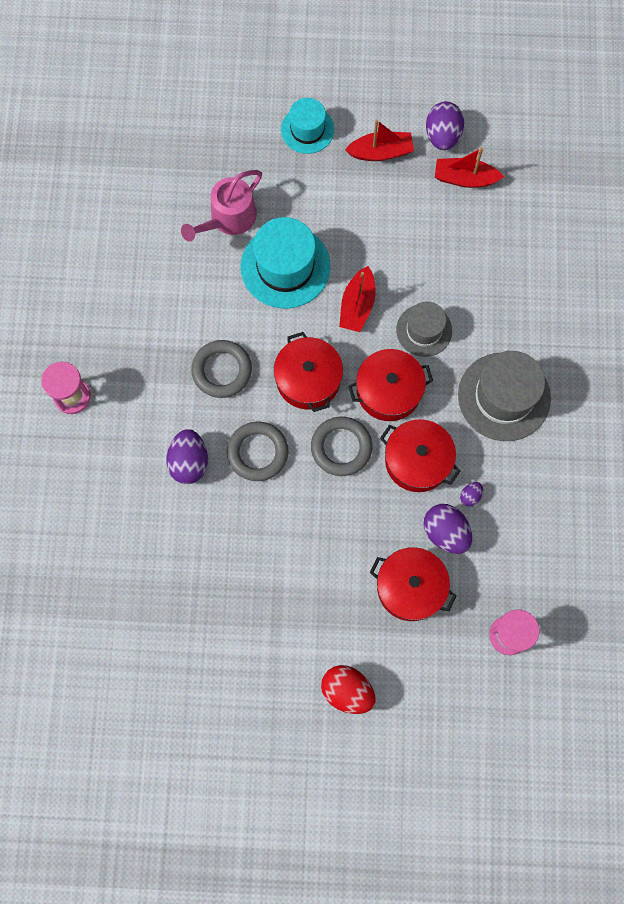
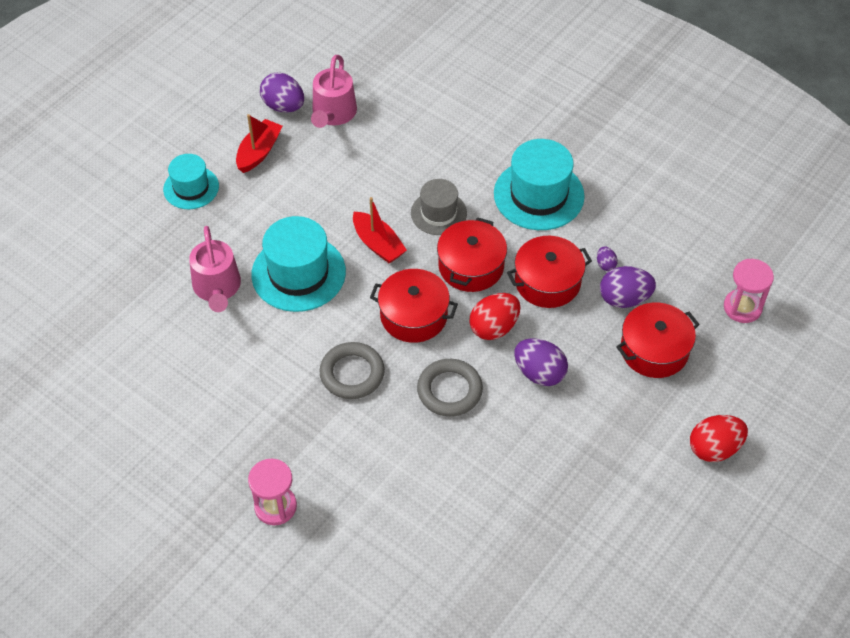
camera: 55 degrees left, 20 degrees down
purple egg [166,429,208,484] -> purple egg moved to [514,338,568,386]
grey ring [311,417,372,476] -> red egg [469,293,520,340]
red boat [435,147,504,188] -> pink watering can [311,55,357,128]
grey hat [458,351,551,441] -> turquoise hat [494,139,585,230]

